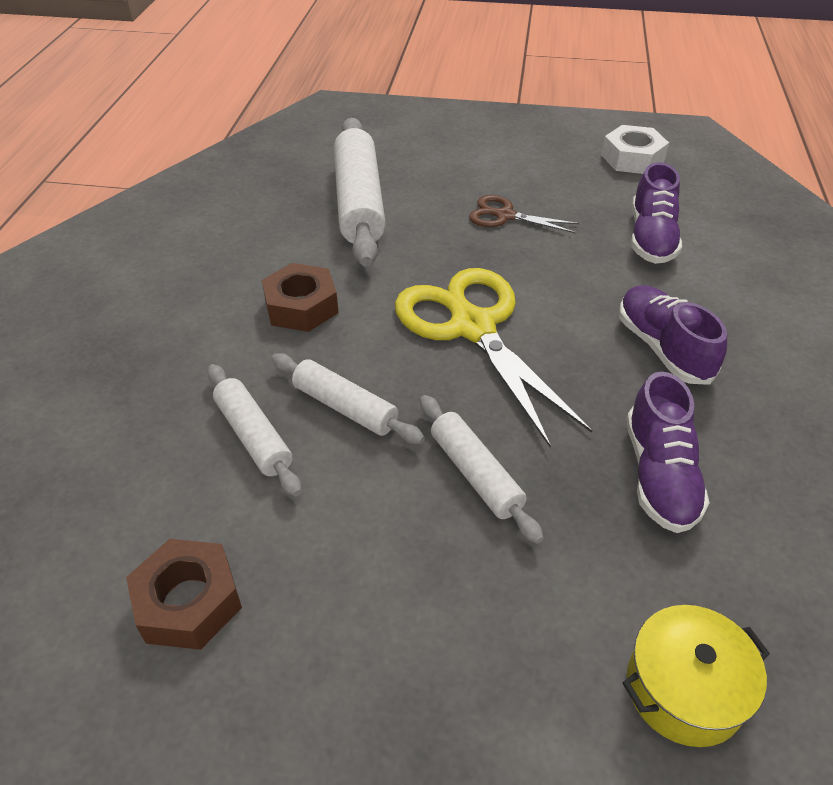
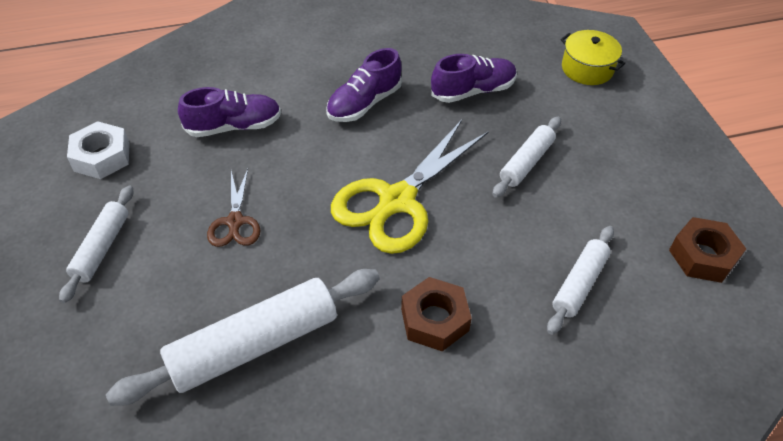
camera: 115 degrees left, 5 degrees up
white rolling pin [271,353,425,444] -> white rolling pin moved to [59,186,133,303]

